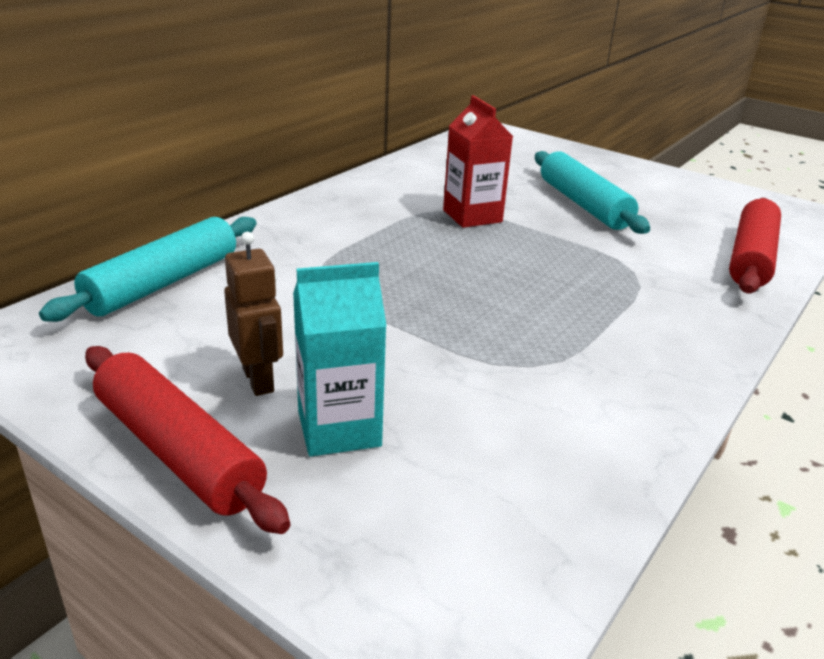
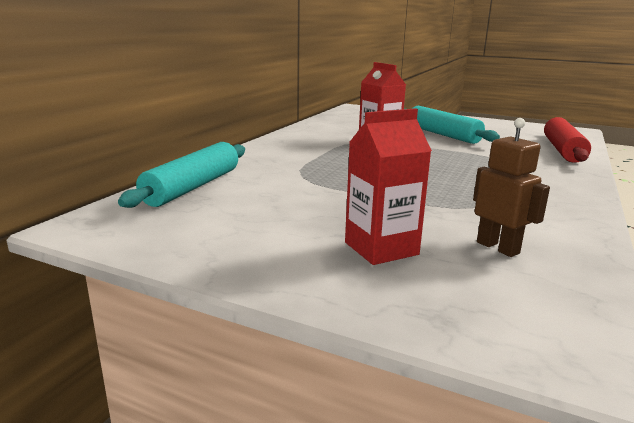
camera: 10 degrees left, 10 degrees down
red rolling pin [85,346,290,534] -> none
brown robot [224,232,283,396] -> brown robot moved to [473,118,550,257]
turquoise carton [293,262,387,457] -> red carton [345,108,432,265]

